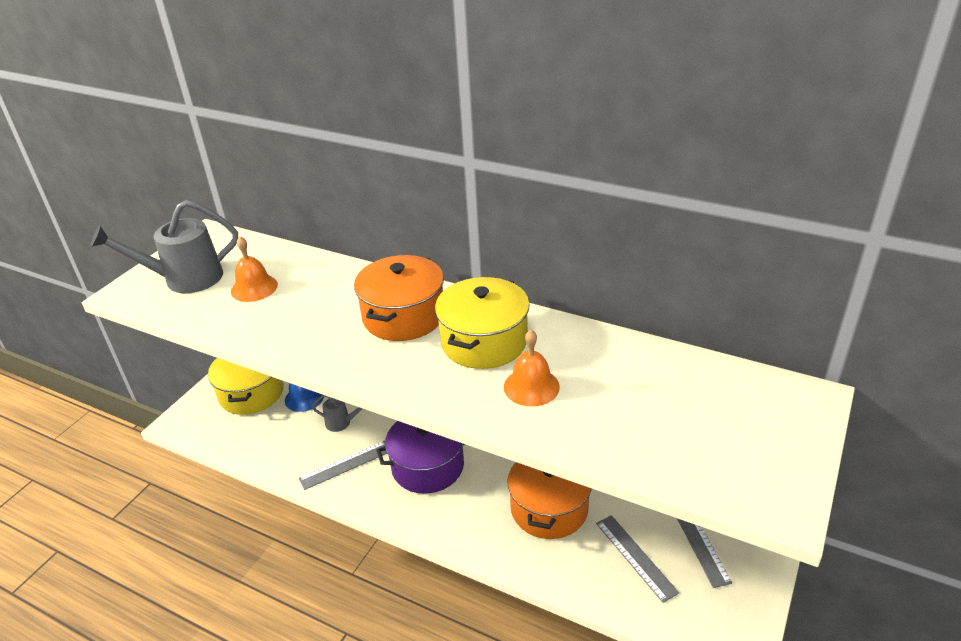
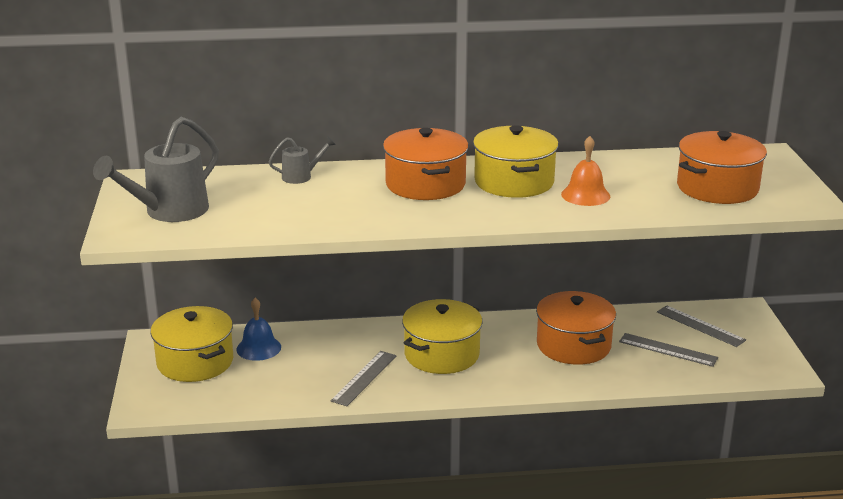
camera: 35 degrees left, 10 degrees down
orange bell [231,236,278,302] -> none
grey watering can [312,395,362,432] -> grey watering can moved to [269,137,336,184]
purple pot [376,421,465,494] -> yellow pot [402,299,483,374]
none -> orange pot [677,131,767,204]

